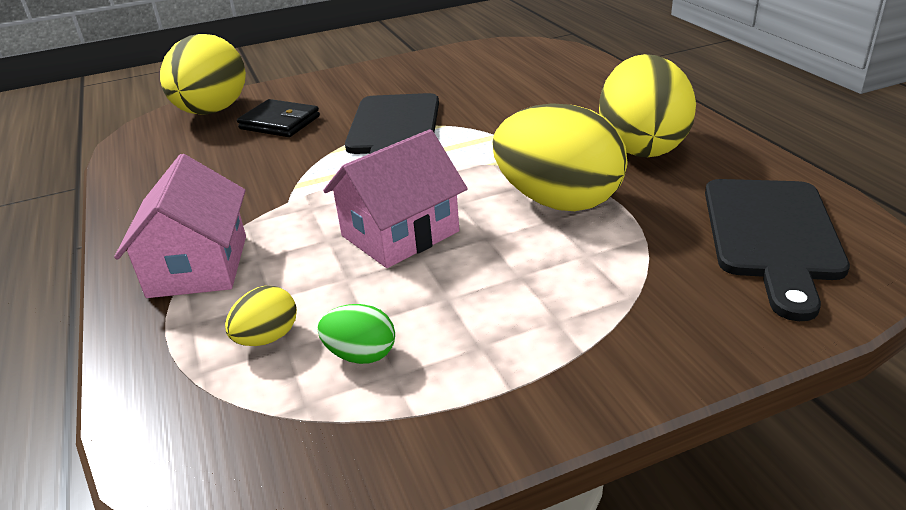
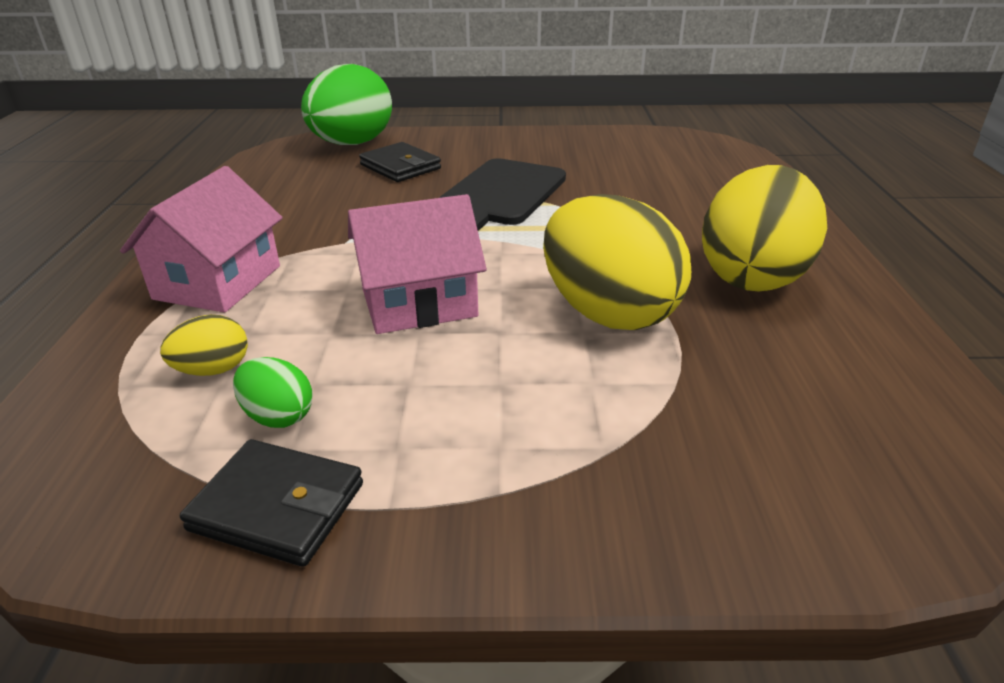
camera: 20 degrees right, 0 degrees up
yellow egg [160,34,246,115] -> green egg [301,64,392,145]
black cutting board [705,179,850,321] -> none
none -> black wallet [180,439,363,567]

